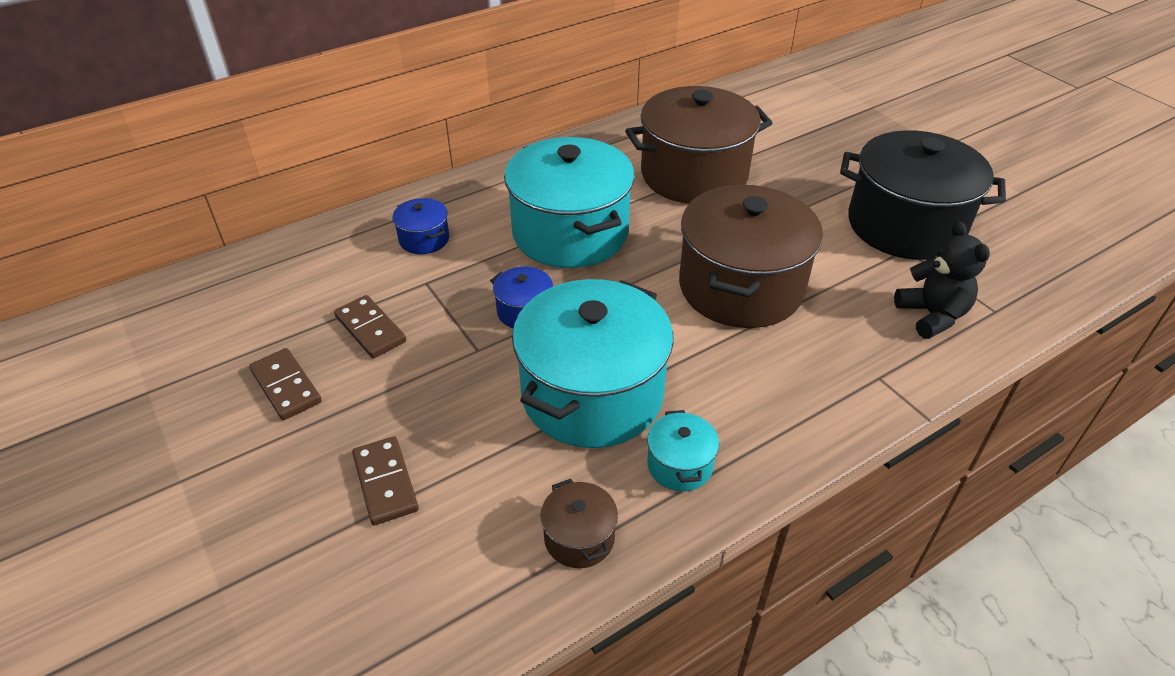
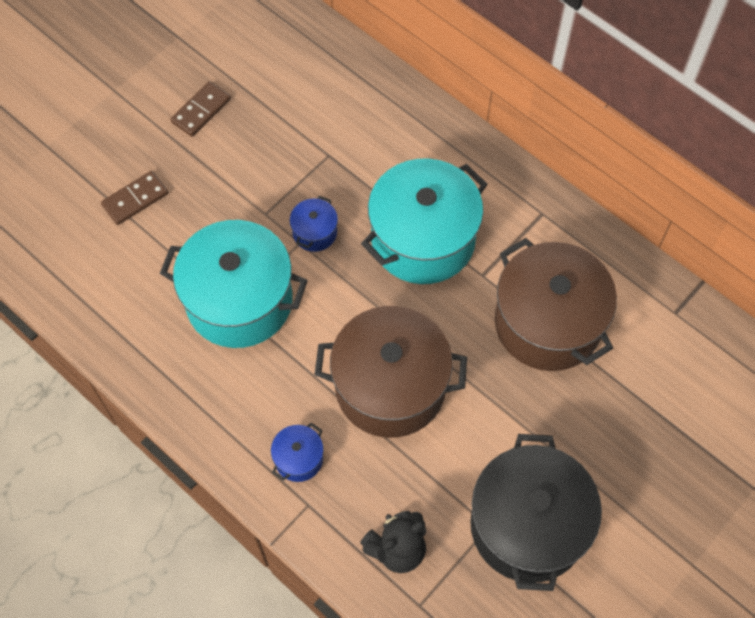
camera: 75 degrees right, 20 degrees up
brown domino [334,295,406,358] -> none
blue pot [393,198,449,254] -> blue pot moved to [271,423,324,482]
brown pot [540,479,618,568] -> none
turquoise pot [647,410,719,491] -> none

